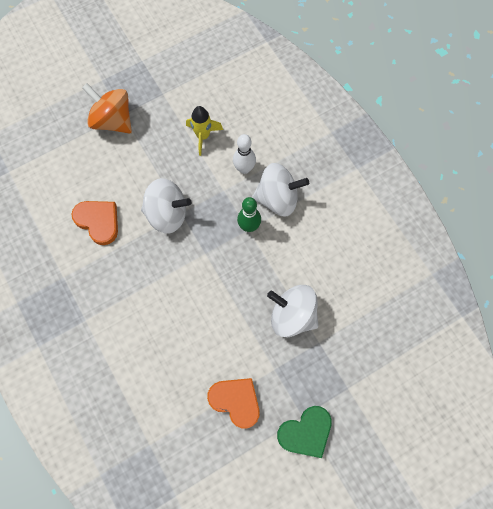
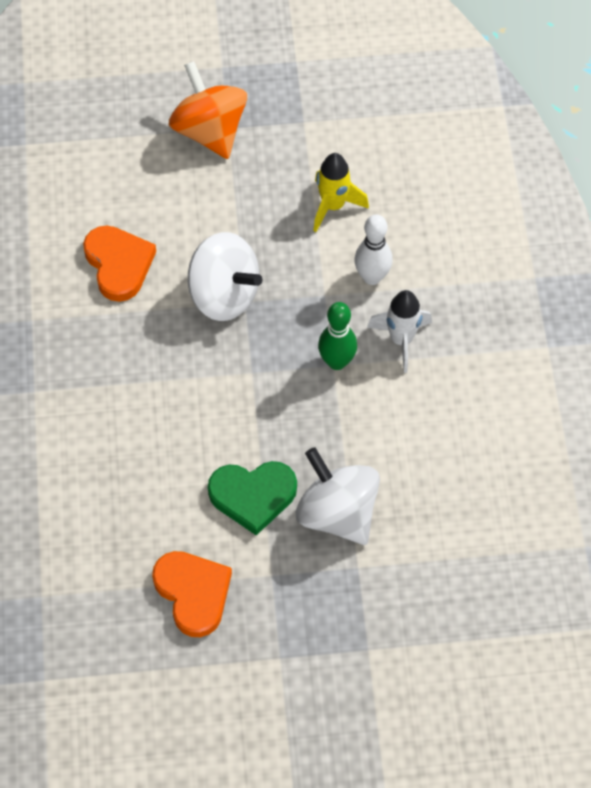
camera: 25 degrees right, 10 degrees down
white spinning top [252,163,309,217] -> white rocket [367,290,432,373]
green heart [277,406,332,458] -> green heart moved to [208,461,297,535]

